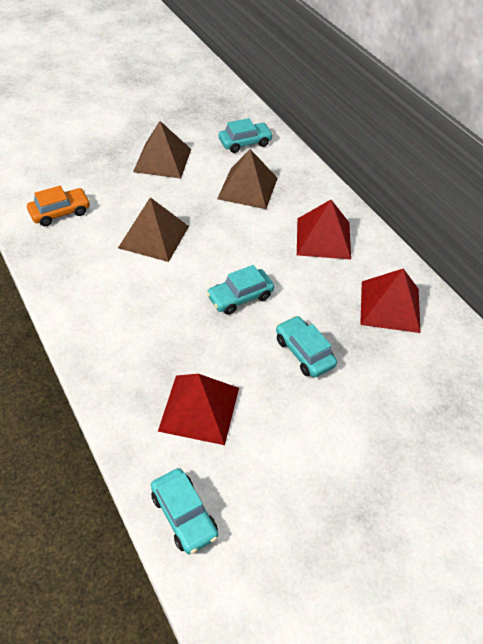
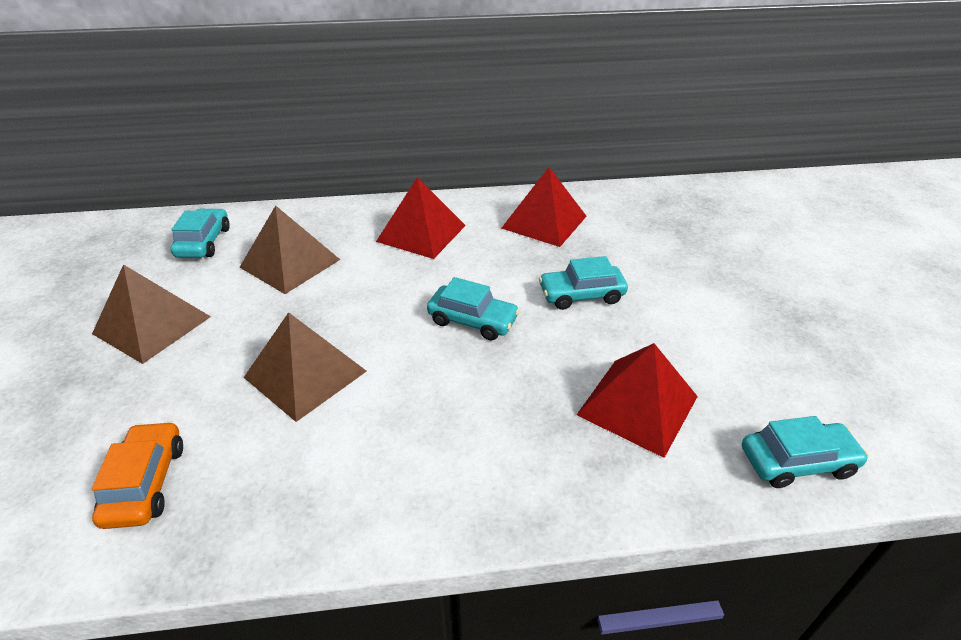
camera: 65 degrees left, 10 degrees down
turquoise car [207,265,274,315] -> turquoise car turned 60 degrees counterclockwise [427,277,520,341]

